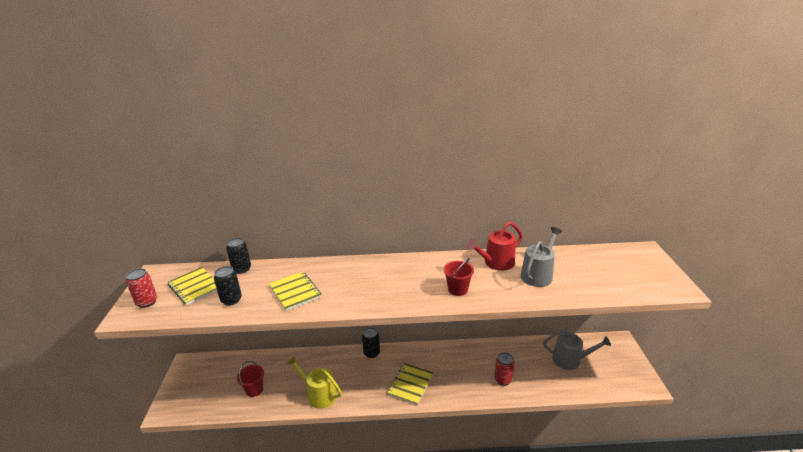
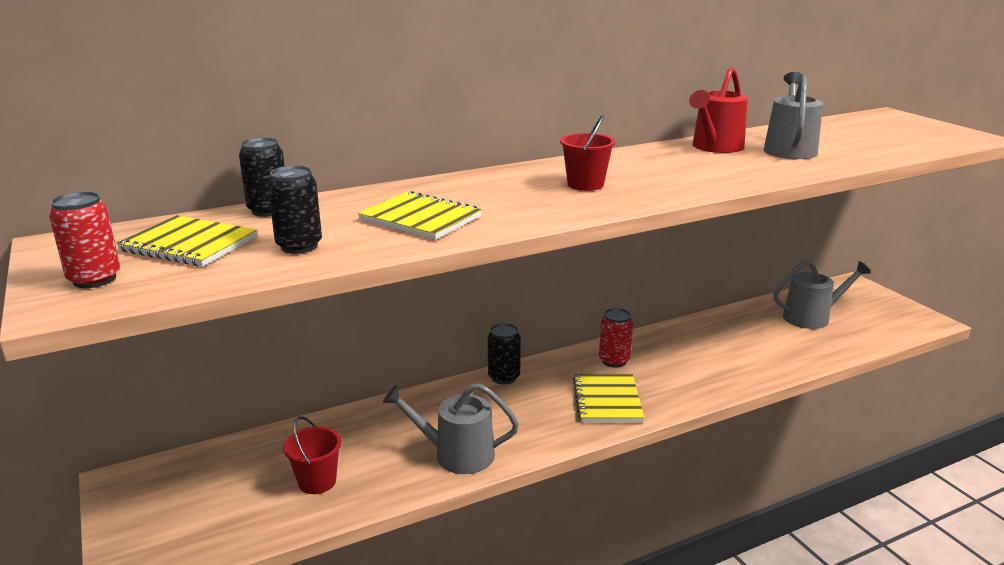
camera: 25 degrees left, 5 degrees down
yellow watering can [287,356,342,409] -> grey watering can [383,383,519,474]
red bucket [444,258,474,296] -> red bucket moved to [560,115,615,191]
red can [494,352,515,386] -> red can moved to [599,308,633,367]

